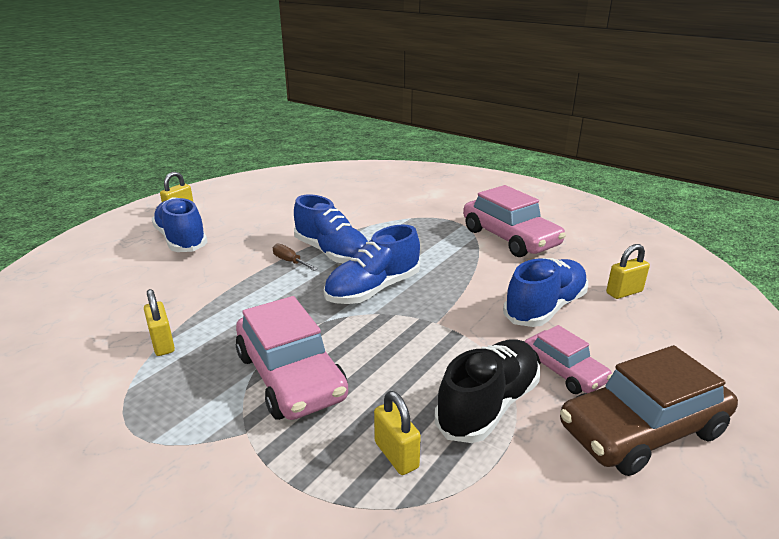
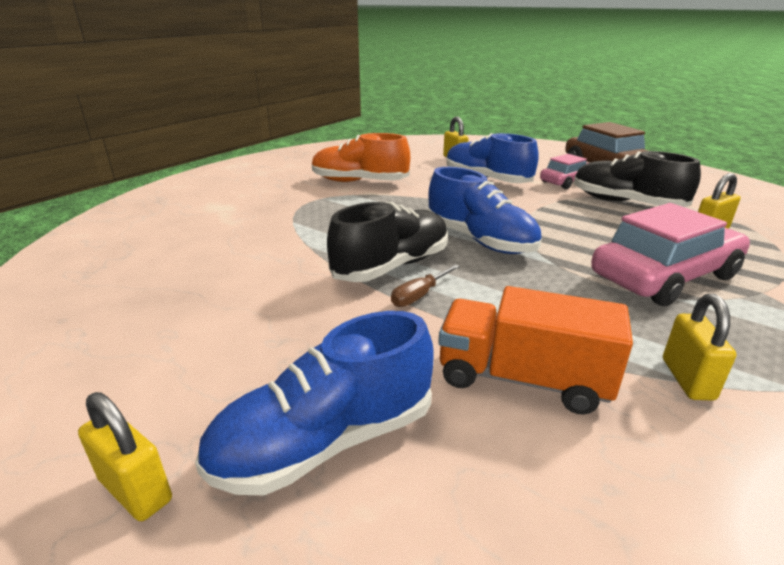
camera: 90 degrees left, 0 degrees up
yellow padlock [144,289,175,356] -> yellow padlock turned 60 degrees counterclockwise [663,294,736,401]
blue shoe [294,194,368,264] -> black shoe [327,202,448,282]
pink car [463,185,566,257] -> orange shoe [312,133,410,182]
none -> orange truck [438,286,633,415]

